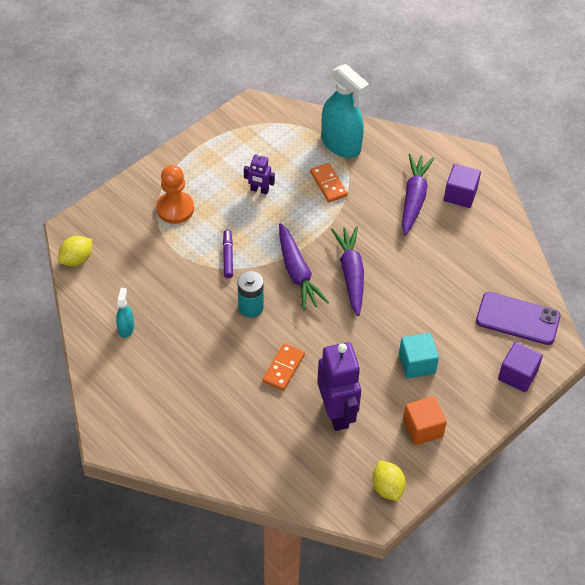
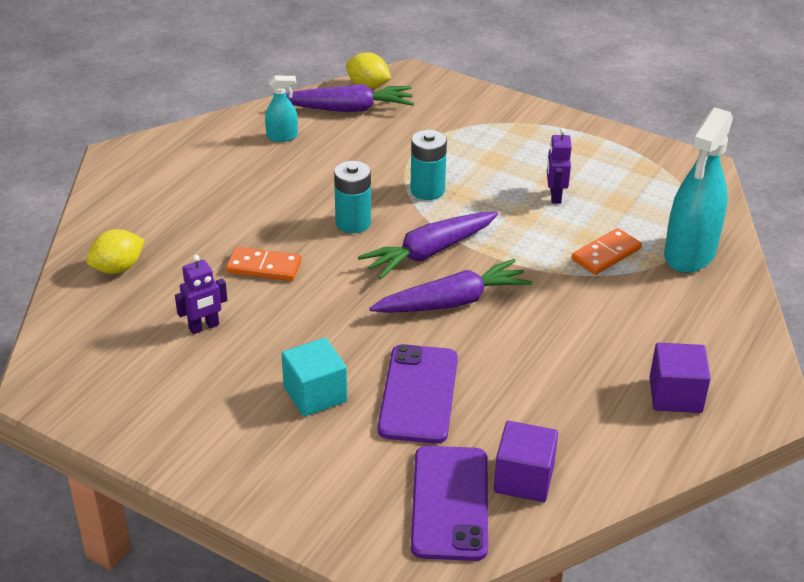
camera: 75 degrees right, 15 degrees down
orange pawn [156,165,194,224] -> none
purple marker [223,230,233,278] -> turquoise battery [410,130,447,200]
purple robot [317,342,361,431] -> purple robot [175,255,227,334], size x0.50
yellow lemon [372,460,406,501] -> yellow lemon moved to [86,229,144,274]
purple carrot [402,154,434,236] -> purple carrot moved to [286,84,414,112]
orange cube [403,396,447,445] -> none
purple cube [498,342,543,393] -> purple cube moved to [494,421,558,502]
none -> purple phone [378,344,458,444]

